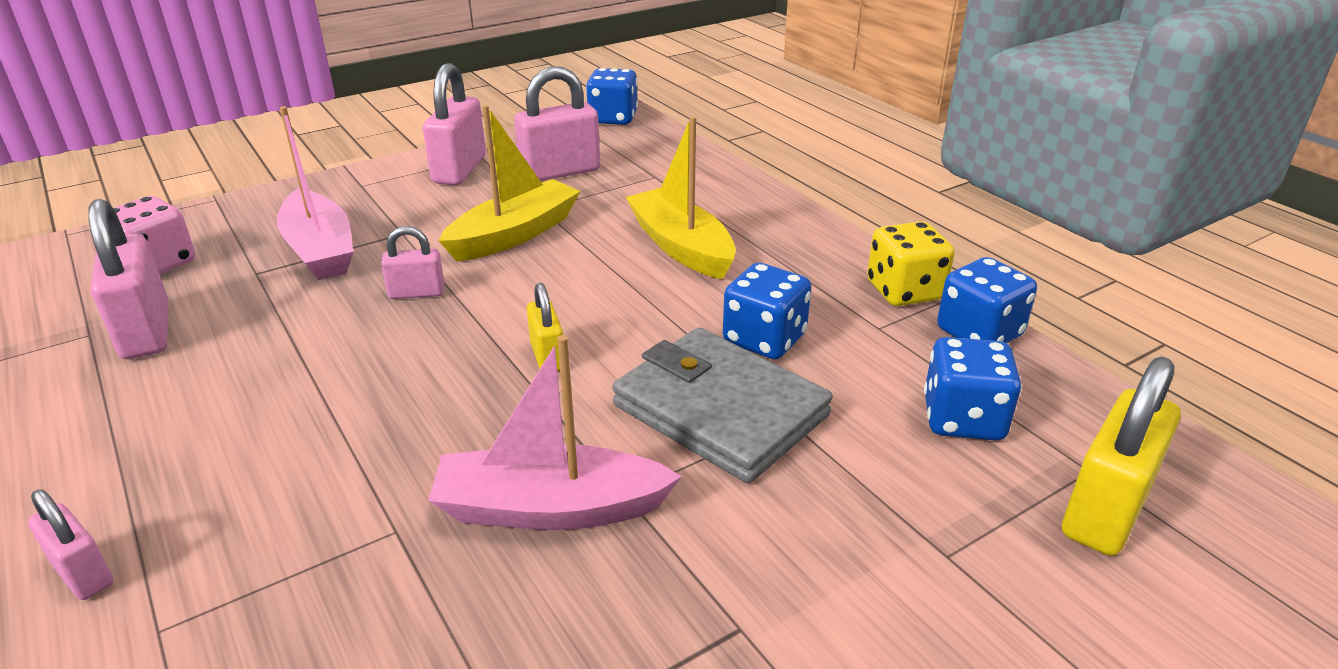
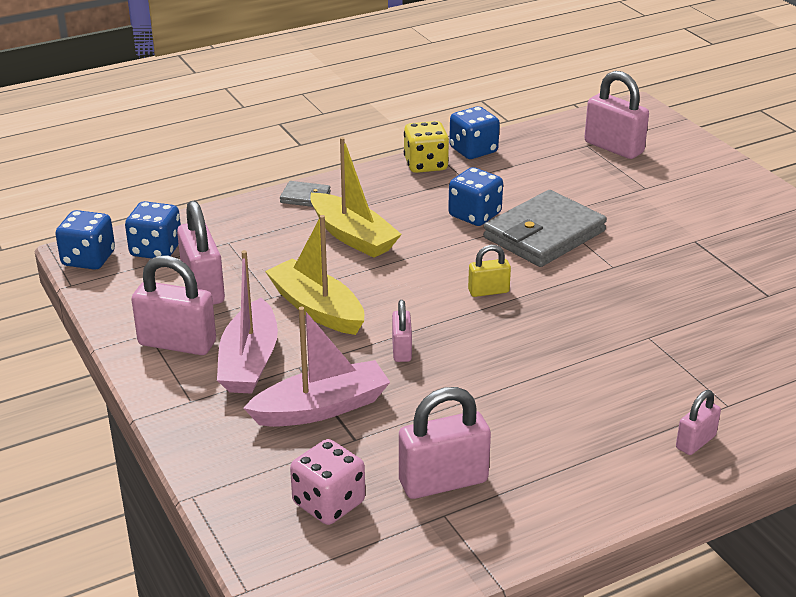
camera: 85 degrees left, 0 degrees up
pink boat [428,335,682,530] -> pink boat moved to [217,250,278,394]
yellow boat [626,116,736,280] -> yellow boat turned 105 degrees counterclockwise [310,137,402,258]
blue dice [924,337,1022,441] -> blue dice moved to [125,201,181,259]
yellow padlock [1062,357,1181,556] -> pink padlock [584,71,649,159]
none -> grey wallet [280,181,331,207]

